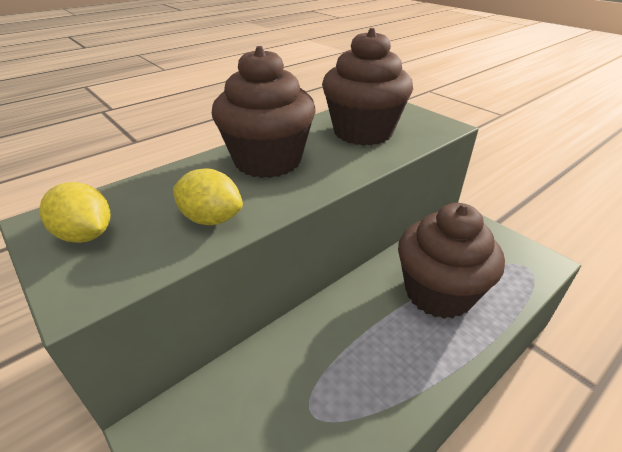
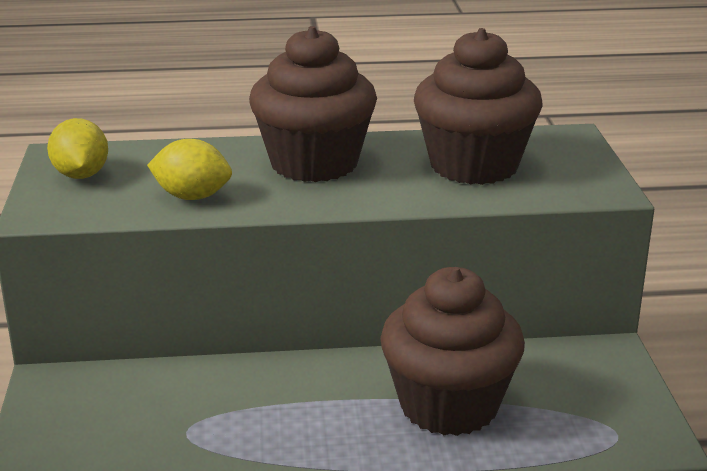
camera: 35 degrees right, 10 degrees down
yellow lemon [173,169,243,225] -> yellow lemon turned 45 degrees counterclockwise [147,139,232,200]

